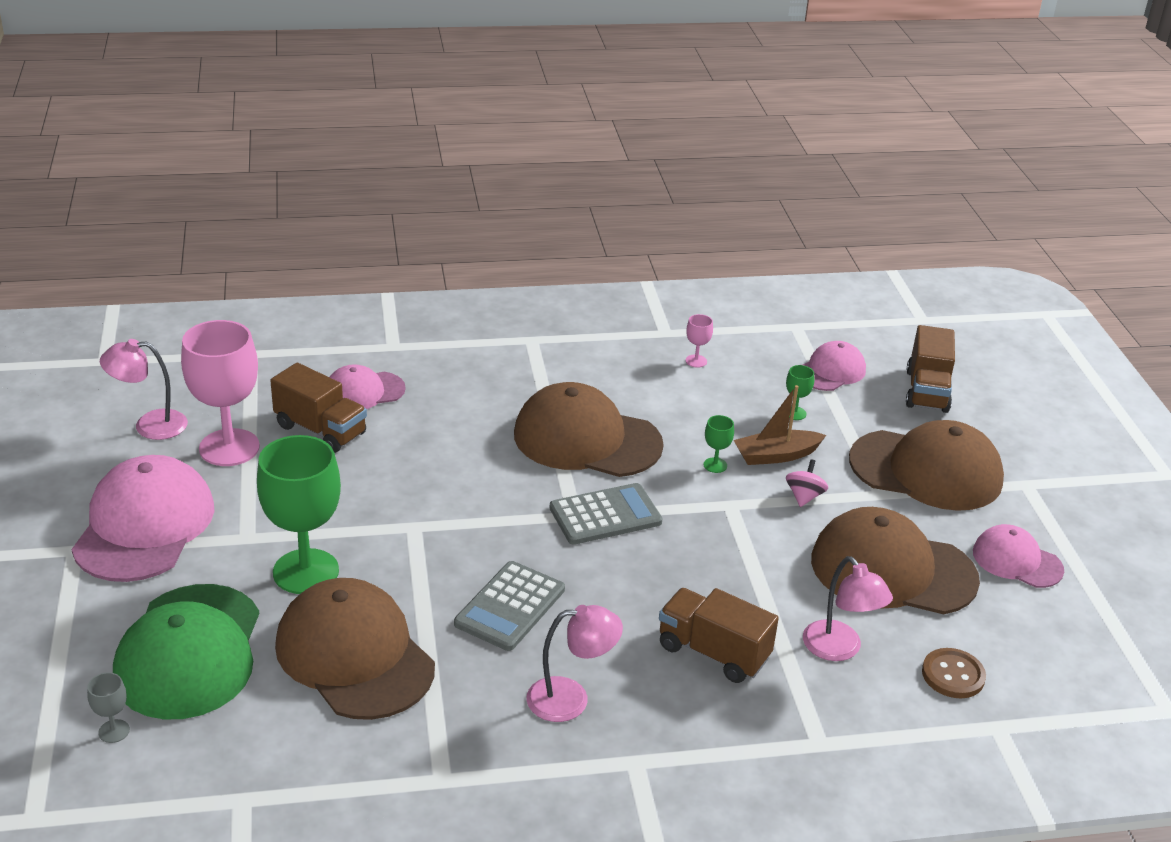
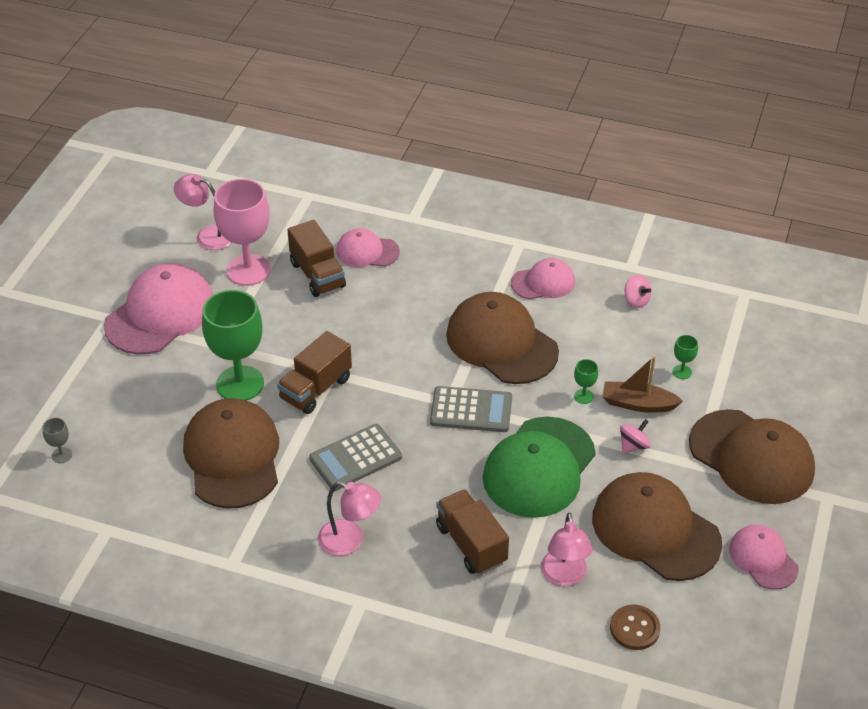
camera: 30 degrees right, 10 degrees up
green cap [113,584,259,720] -> green cap moved to [483,417,596,518]
pink goblet [686,314,713,368] -> pink spinning top [625,275,651,308]
pink cap [803,341,866,391] -> pink cap moved to [511,258,575,299]
brown truck [906,325,955,413] -> brown truck moved to [277,331,352,414]

